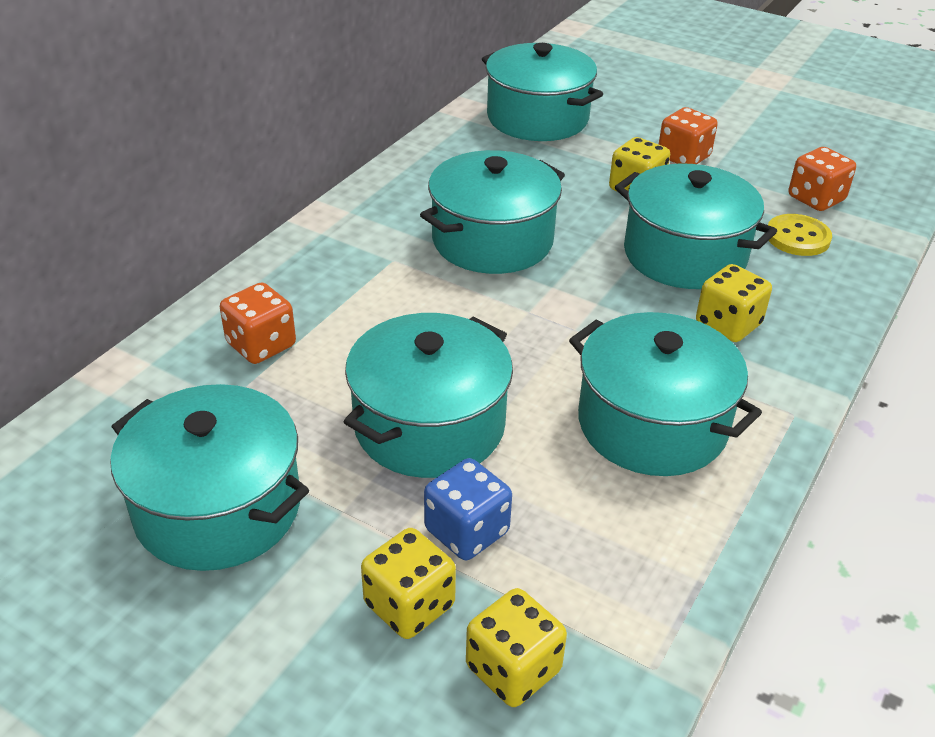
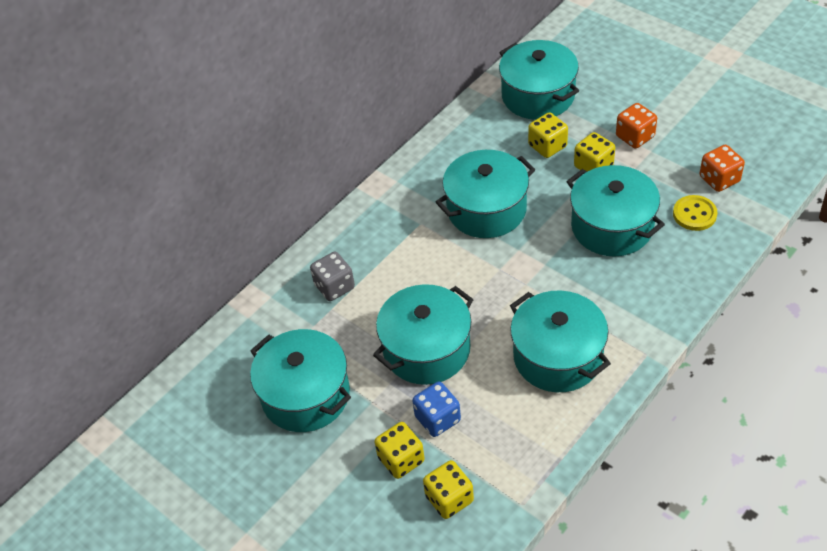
camera: 15 degrees right, 10 degrees up
orange dice [220,282,296,364] -> grey dice [310,252,355,301]
yellow dice [696,264,772,342] -> yellow dice moved to [528,112,568,158]

